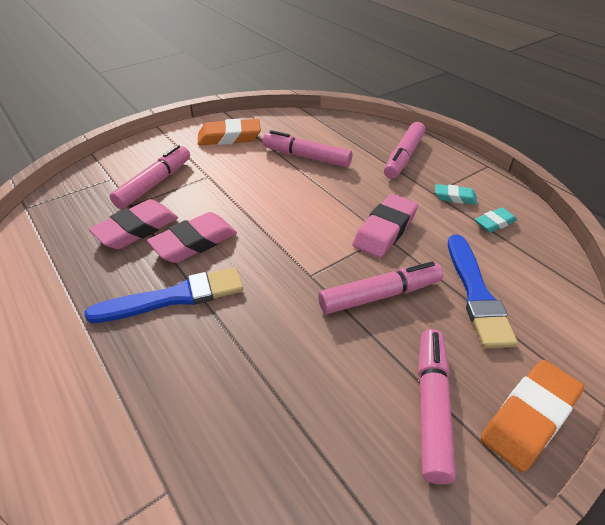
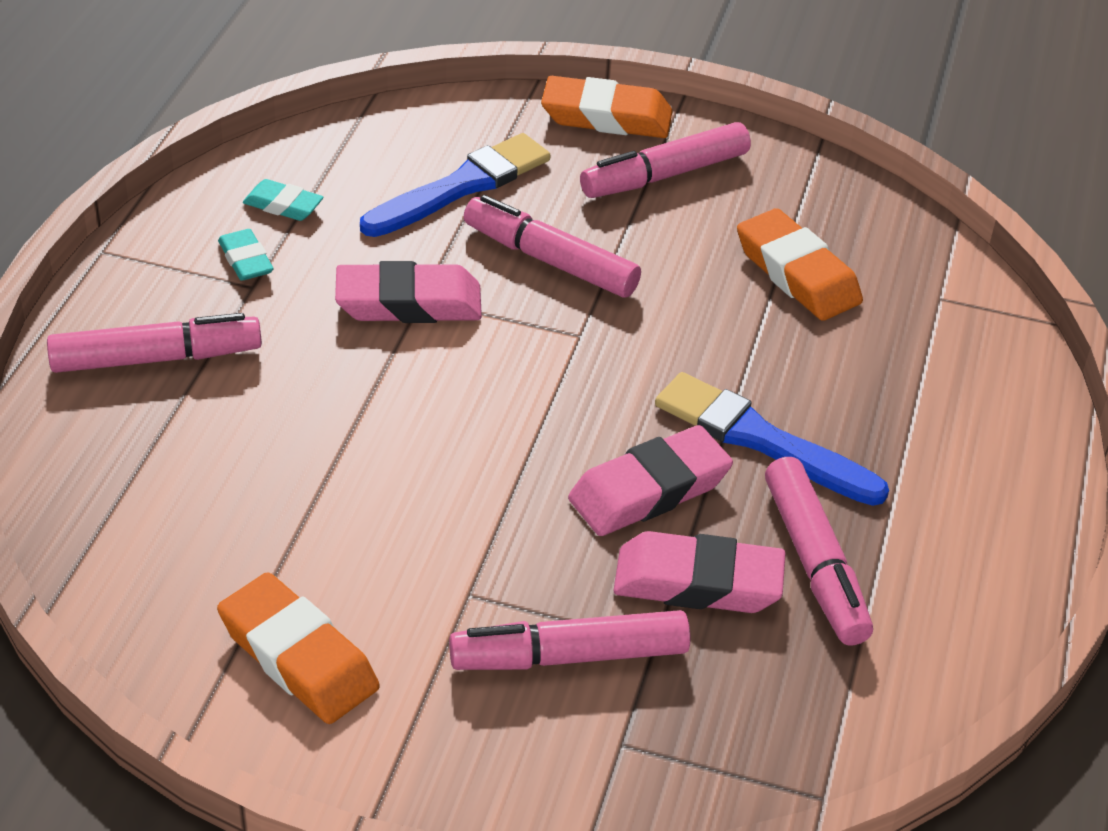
camera: 130 degrees left, 0 degrees up
pink eraser [147,212,237,263] -> pink eraser turned 45 degrees counterclockwise [568,425,733,536]
pink marker [262,130,352,167] -> pink marker moved to [765,457,873,646]
none -> orange eraser [737,208,863,321]

